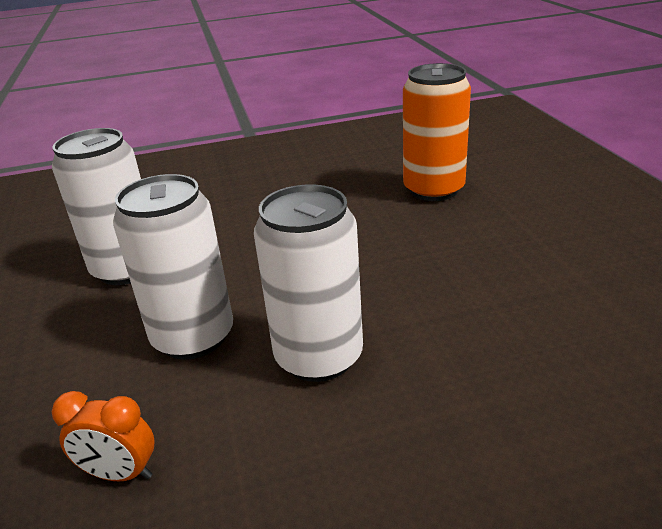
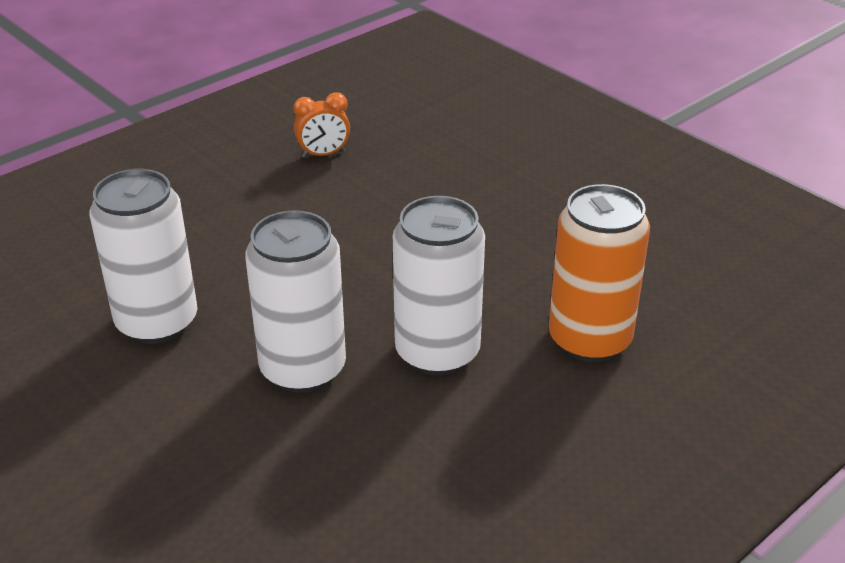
camera: 30 degrees left, 5 degrees up
orange clock [52,391,154,481] -> orange clock moved to [293,92,350,158]
orange can [403,63,471,201] -> orange can moved to [549,184,650,362]

